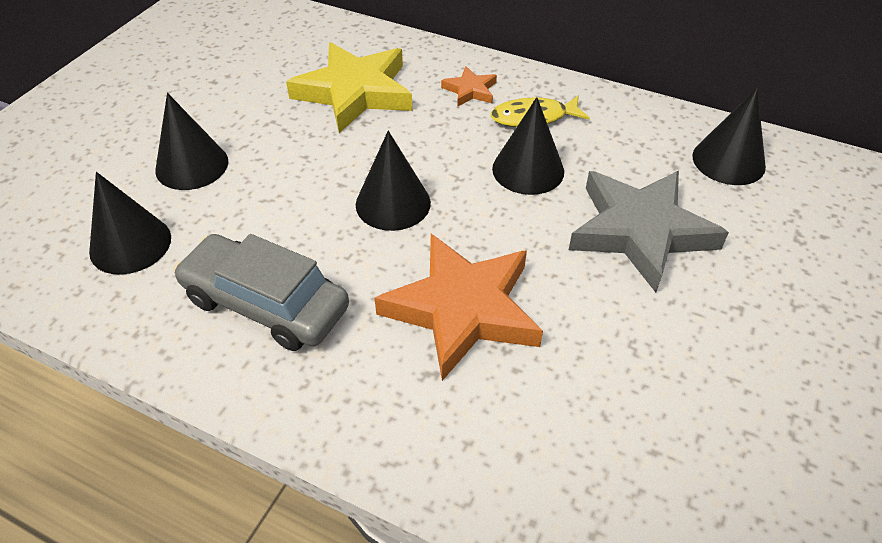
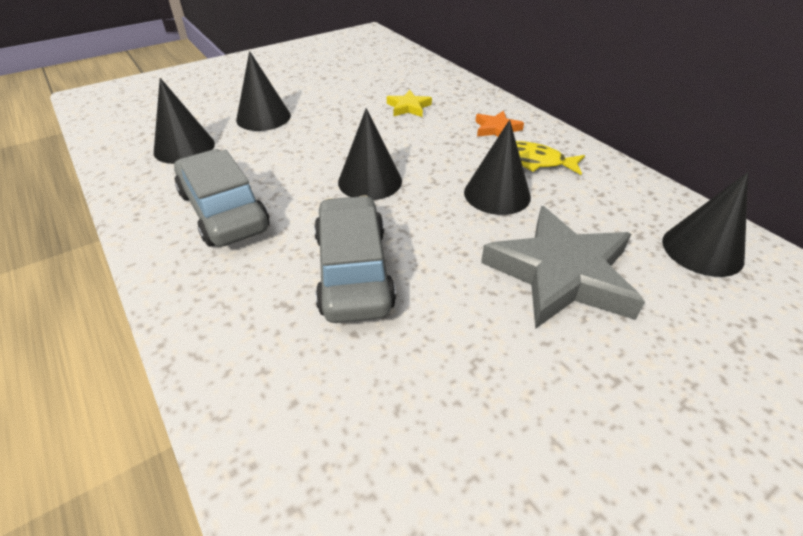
camera: 30 degrees right, 5 degrees down
yellow star [286,42,412,133] -> yellow star [387,90,432,117], size x0.46
orange star [375,234,543,381] -> grey car [314,195,396,323]

